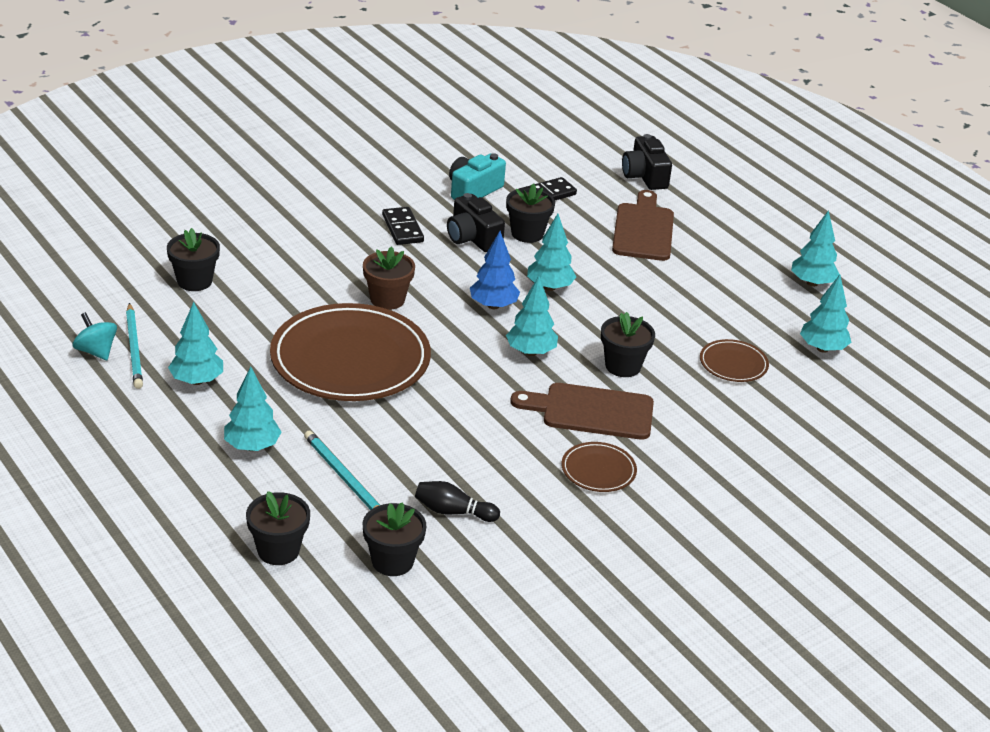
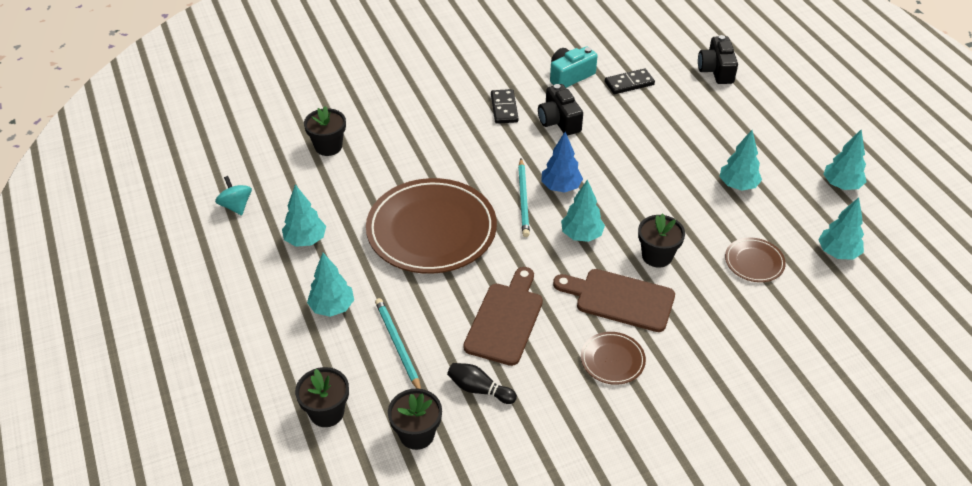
camera: 15 degrees right, 10 degrees up
turquoise pencil [126,303,143,389] -> turquoise pencil moved to [518,158,530,237]
brown flower pot [363,246,415,310] -> none
black flower pot [506,184,555,243] -> none
turquoise tree [527,214,576,291] -> turquoise tree moved to [719,130,762,191]
brown cutting board [612,190,674,261] -> brown cutting board moved to [463,267,543,366]

